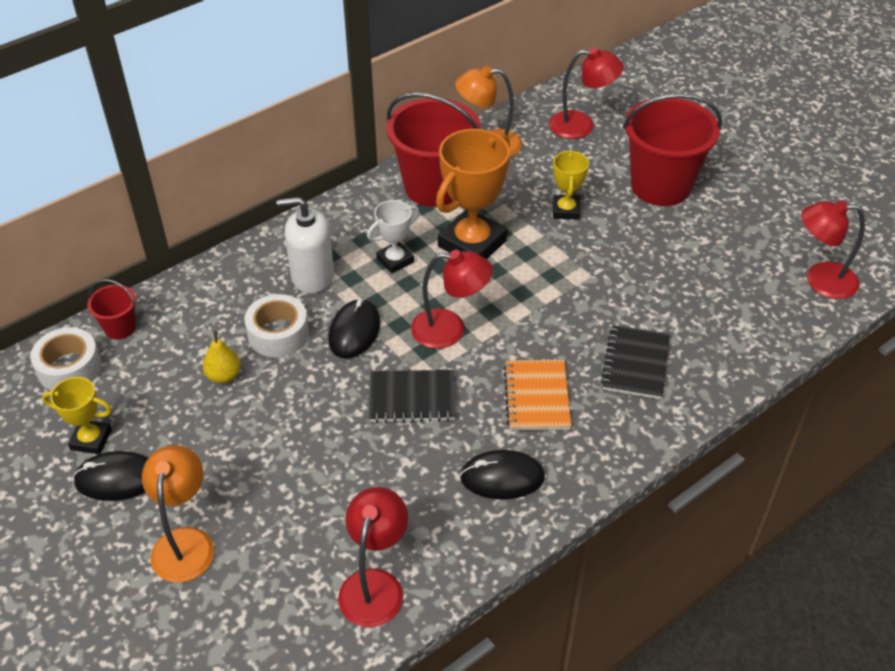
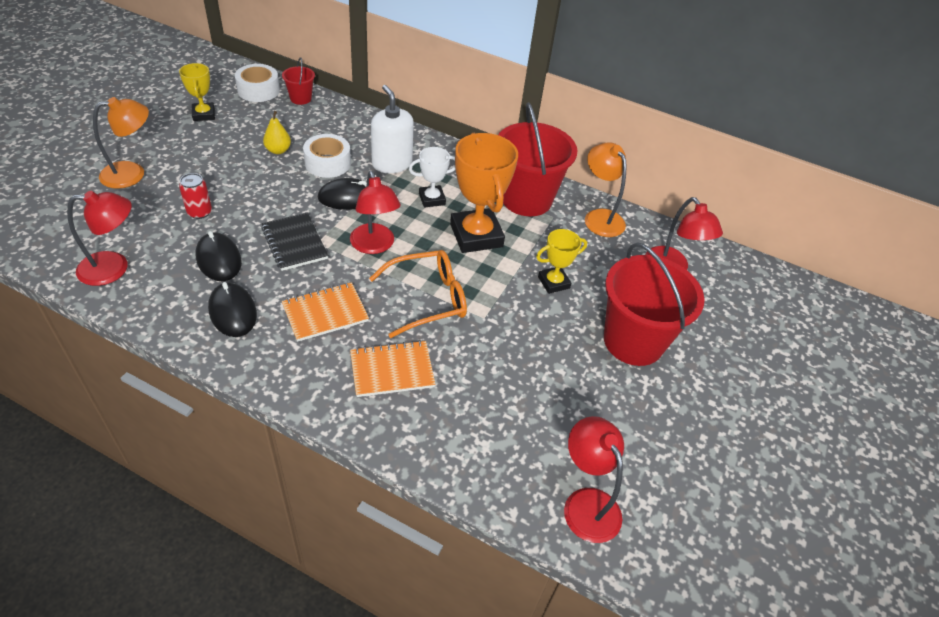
camera: 60 degrees right, 0 degrees up
black mouse [73,451,148,501] -> black mouse moved to [196,231,242,281]
white trophy [367,200,419,273] -> white trophy turned 45 degrees counterclockwise [409,147,456,208]
orange trophy [436,129,510,259] -> orange trophy turned 60 degrees clockwise [450,133,518,253]
black notebook [601,325,670,399] -> orange notebook [350,340,436,397]
none -> red can [179,173,212,219]
none -> orange glasses [369,250,467,338]

